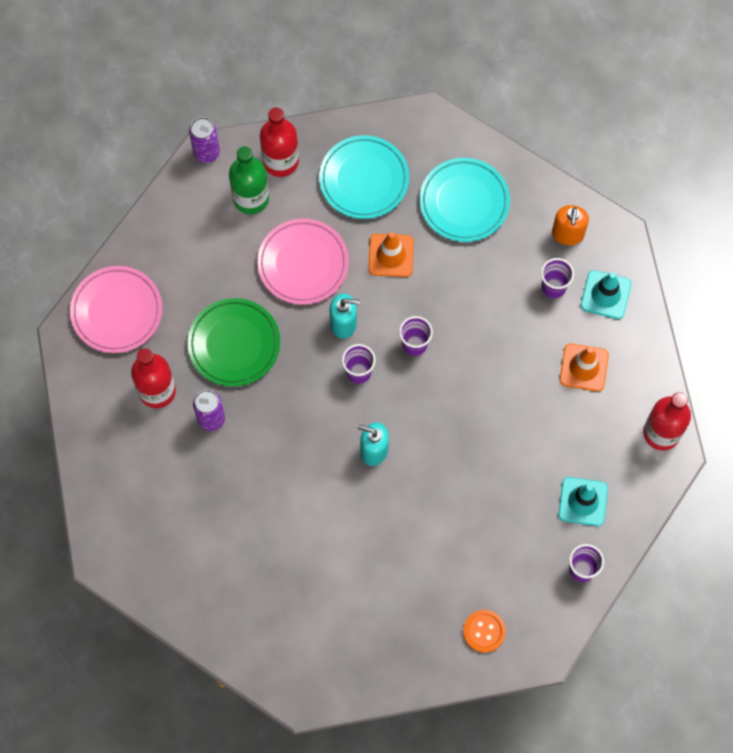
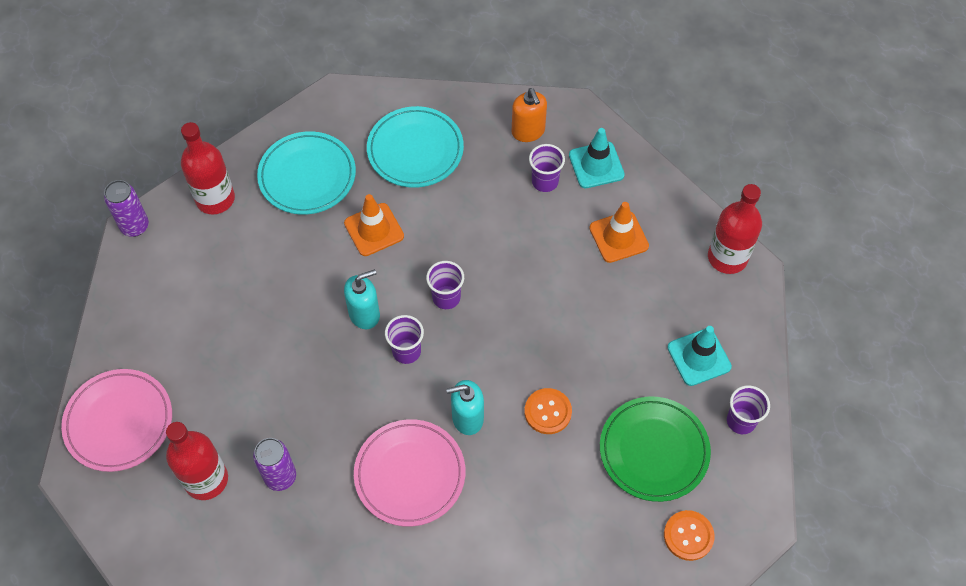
camera: 30 degrees left, 10 degrees down
green plate [187,298,280,387] -> green plate moved to [600,397,711,502]
green bottle [229,146,269,214] -> none
pink plate [257,219,349,305] -> pink plate moved to [354,419,465,527]
none -> orange button [524,388,572,434]

